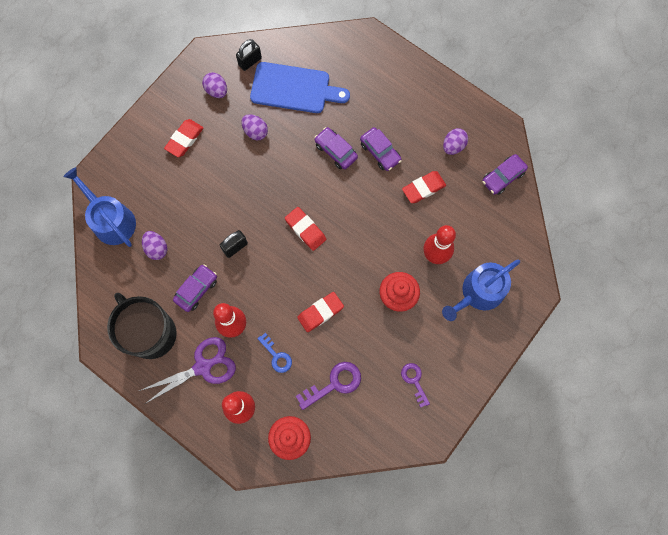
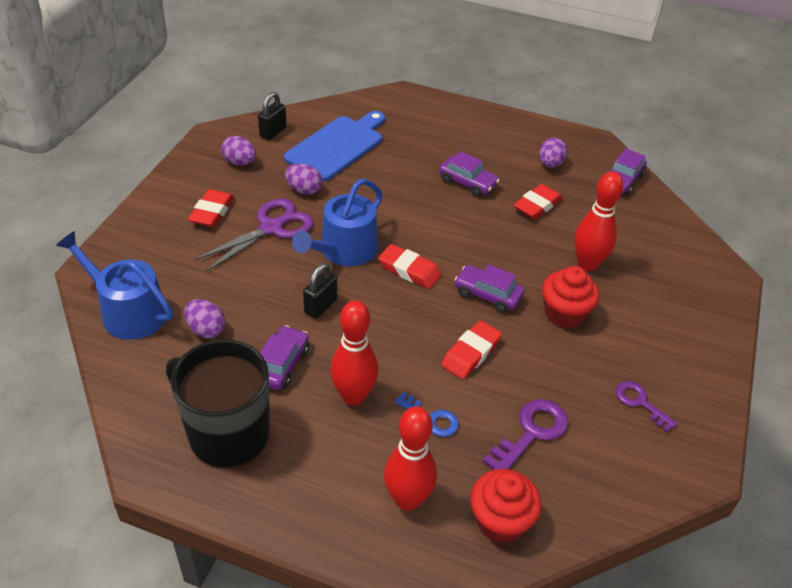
camera: 20 degrees left, 30 degrees down
purple scissors [139,337,236,404] -> purple scissors moved to [195,199,314,272]
blue cutting board [250,62,350,113] -> blue cutting board turned 45 degrees counterclockwise [284,111,385,181]
purple car [314,127,358,169] -> purple car moved to [454,265,525,313]
blue watering can [442,259,520,321] -> blue watering can moved to [292,179,383,266]

